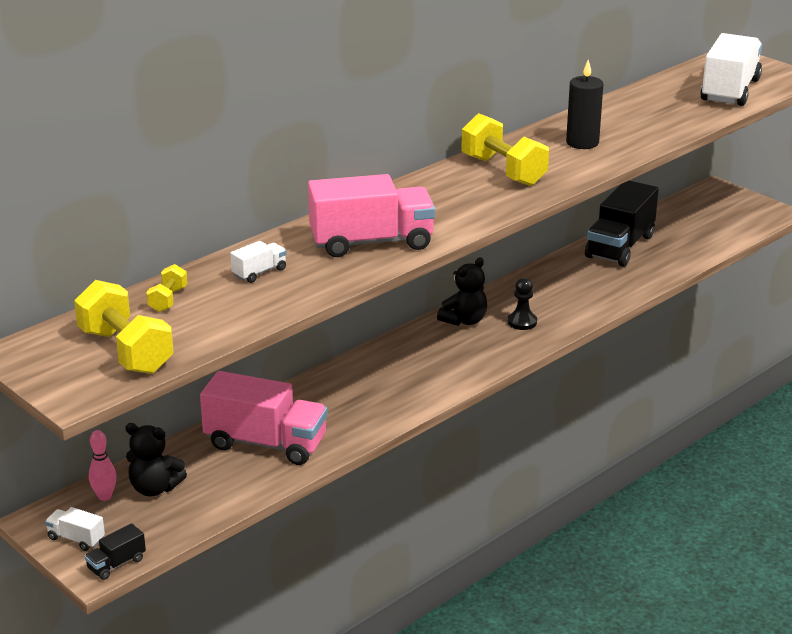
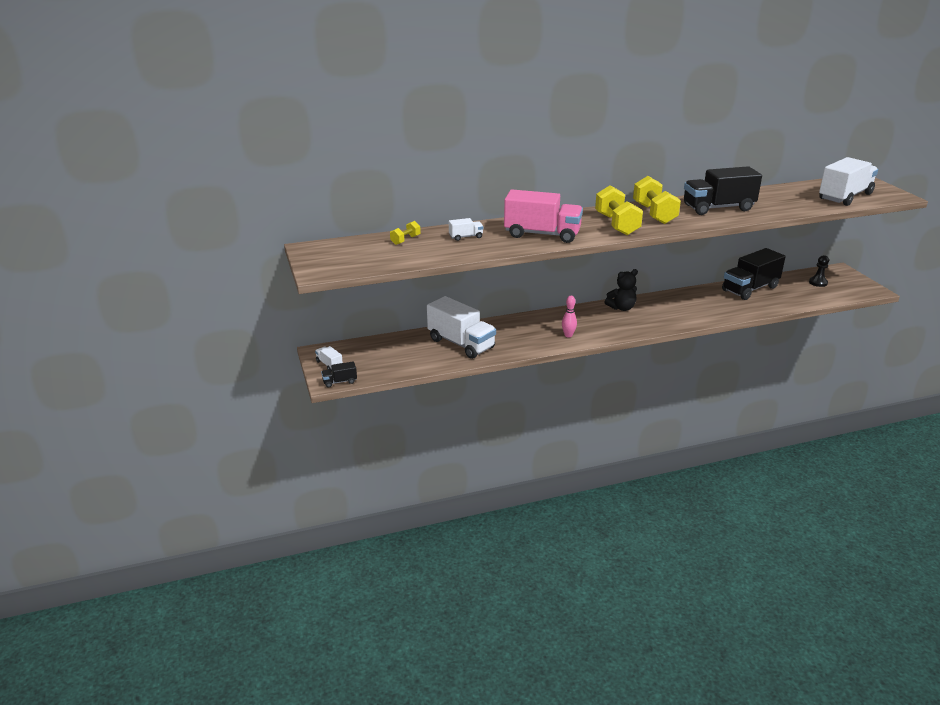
camera: 25 degrees right, 0 degrees up
yellow dumbbell [74,280,174,374] -> yellow dumbbell moved to [595,185,643,235]
pink bowling pin [89,430,116,501] -> pink bowling pin moved to [562,296,577,337]
black teddy bear [125,423,187,497] -> none
pink truck [200,371,328,465] -> white truck [427,296,496,359]
black pawn [508,278,537,330] -> black pawn moved to [809,255,829,287]
black candle [566,60,603,149] -> black truck [684,166,762,215]

